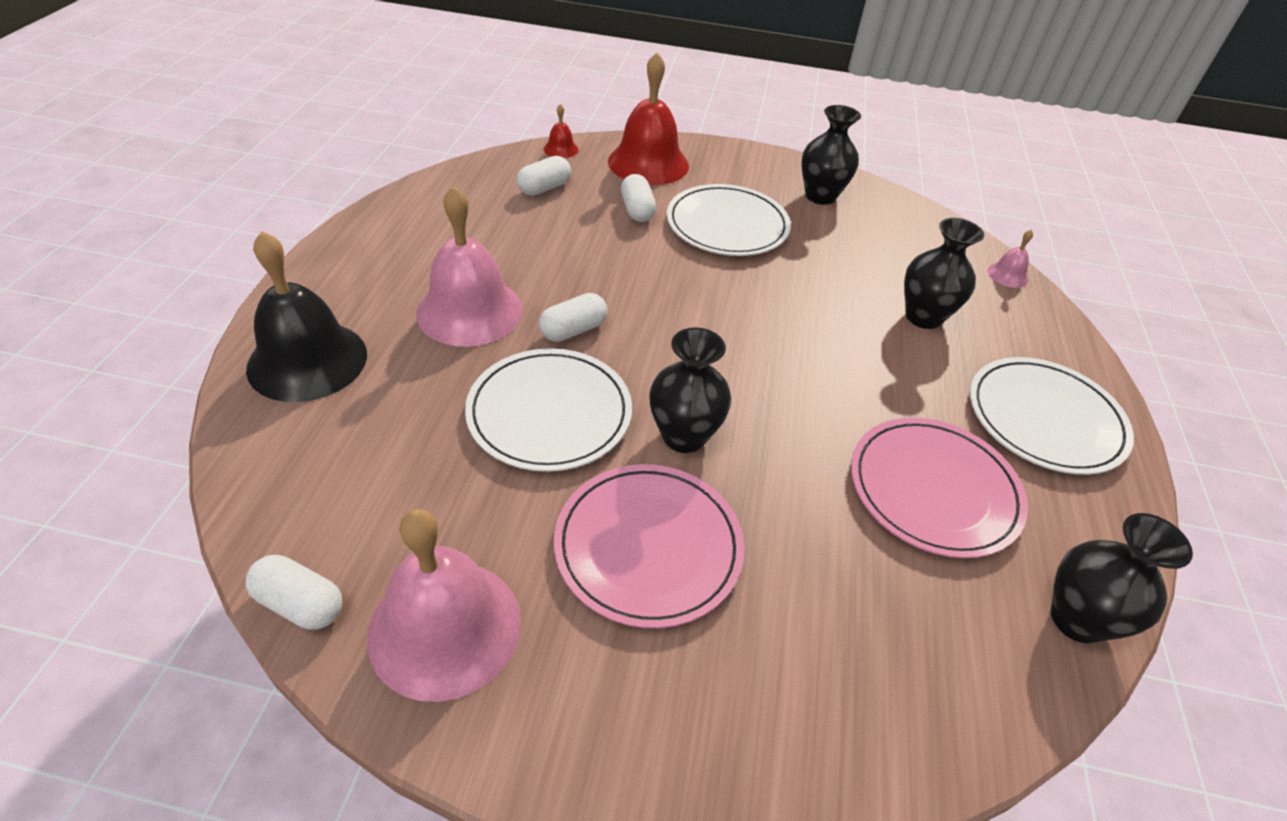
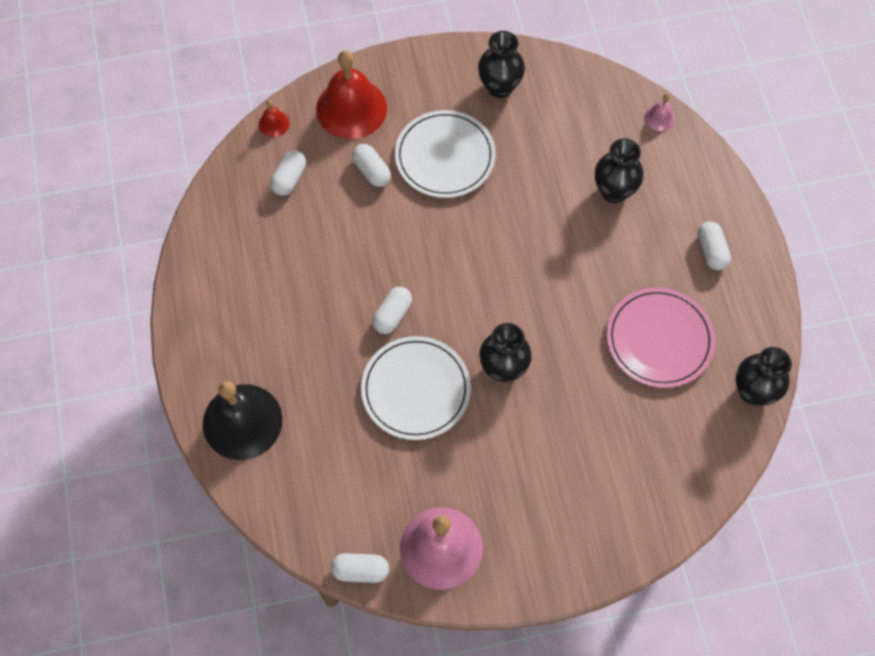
camera: 20 degrees left, 20 degrees up
pink bell [416,186,523,347] -> none
pink plate [554,464,744,628] -> none
white plate [970,357,1134,475] -> white capsule [697,221,731,270]

